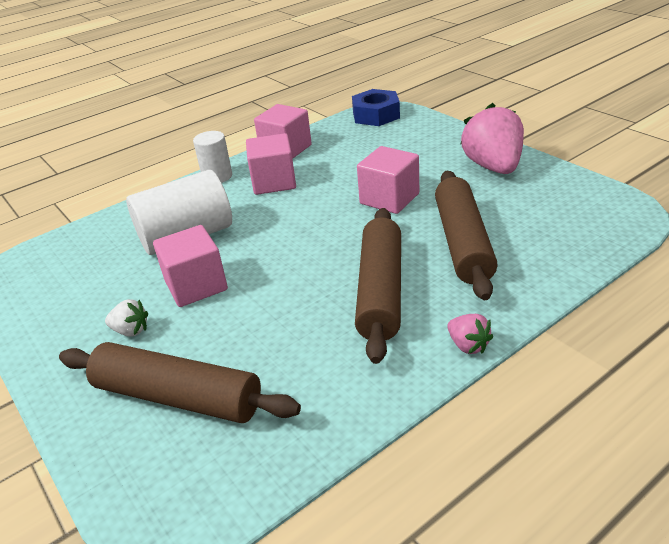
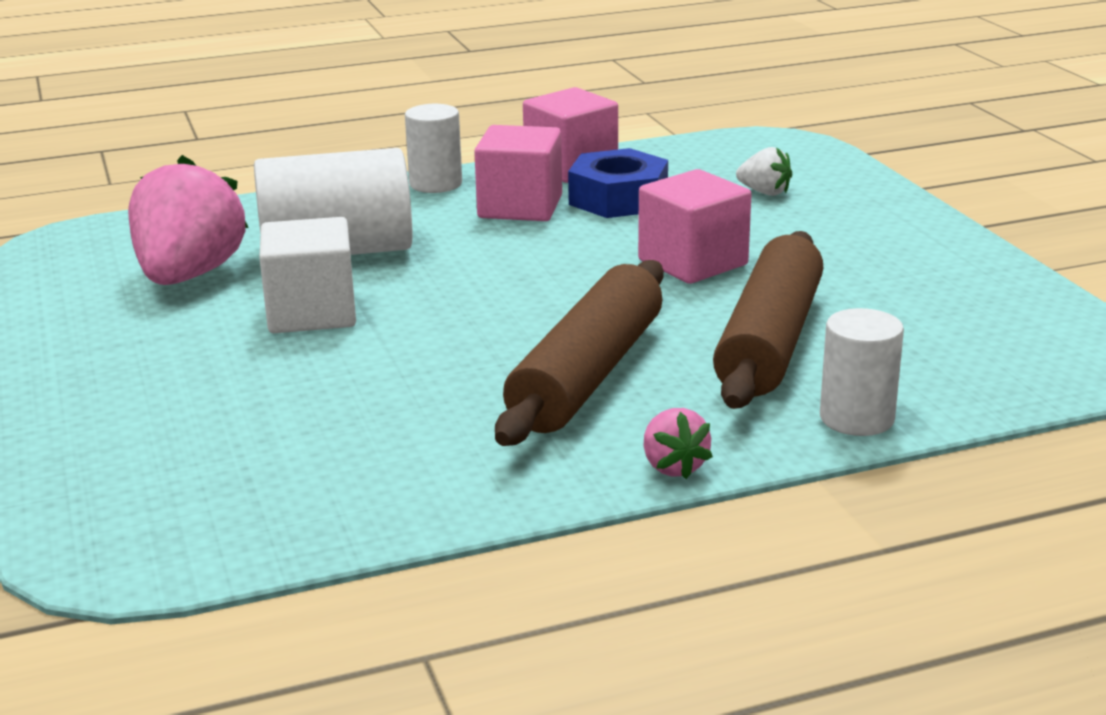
camera: 15 degrees right, 10 degrees down
brown rolling pin [59,342,301,423] -> none
white strawberry [105,299,148,336] -> white strawberry moved to [736,147,792,196]
pink cube [153,225,228,307] -> white cube [259,217,356,333]
blue nut [352,89,400,126] -> blue nut moved to [568,148,668,218]
pink strawberry [460,103,524,174] -> pink strawberry moved to [128,155,248,285]
none -> white cylinder [820,308,904,436]

